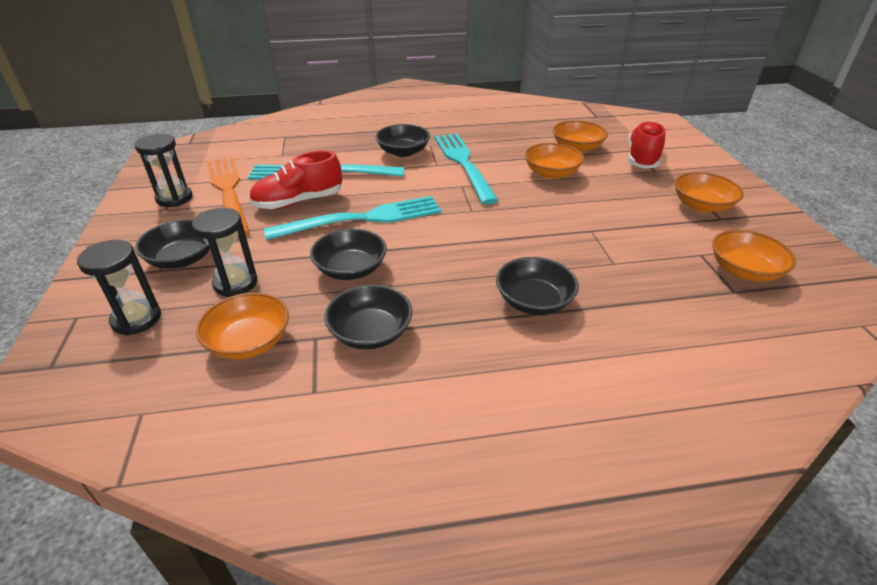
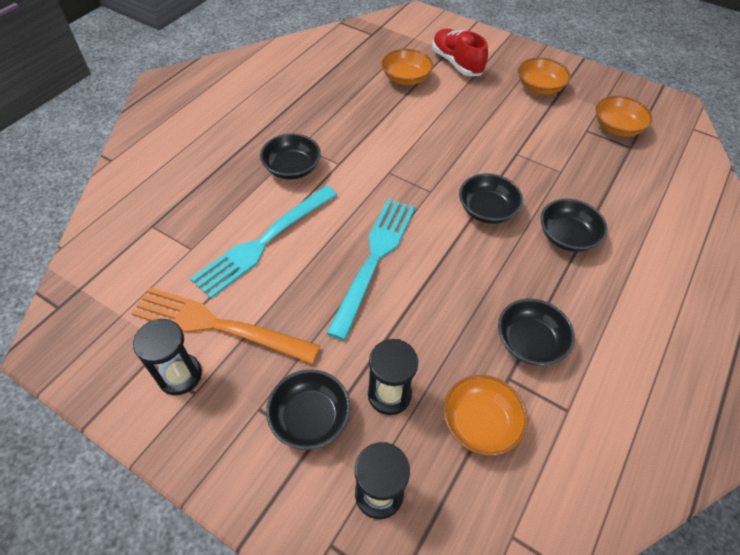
camera: 50 degrees left, 15 degrees up
red shoe [249,150,342,209] -> none
black bowl [310,228,387,280] -> black bowl moved to [459,174,523,224]
turquoise fork [434,133,499,205] -> none
orange bowl [525,143,584,179] -> none

